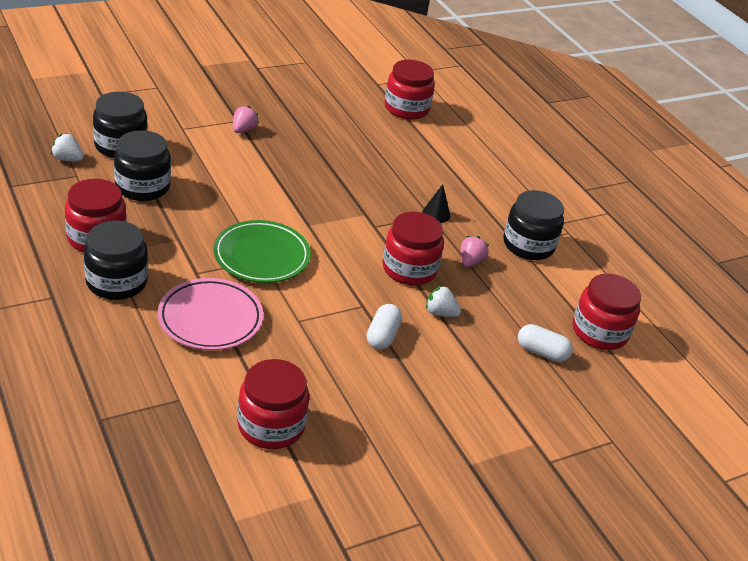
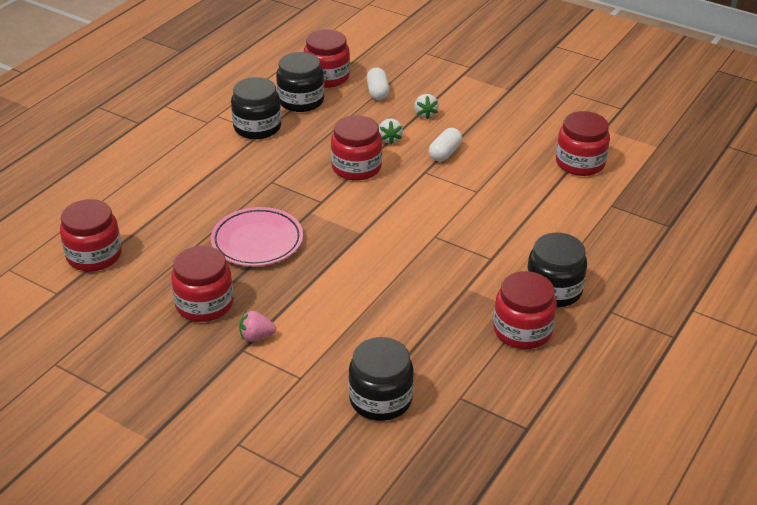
camera: 115 degrees left, 0 degrees up
white strawberry [51,133,84,161] -> white strawberry moved to [414,94,439,119]
black jar [114,130,171,201] -> black jar moved to [276,52,324,112]
pink plate [158,278,263,350] -> pink plate moved to [211,207,303,266]
green plate [213,220,311,283] -> none
white capsule [367,304,402,350] -> white capsule turned 45 degrees counterclockwise [429,128,462,161]
black cone [422,184,450,223] -> none
pink strawberry [461,236,489,267] -> none
none -> red jar [171,246,233,322]

